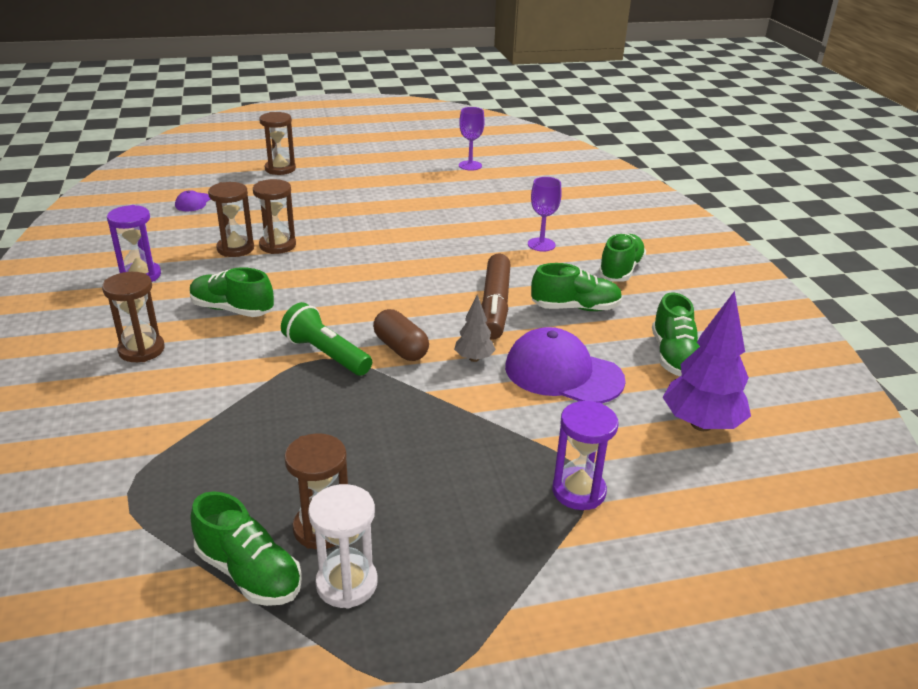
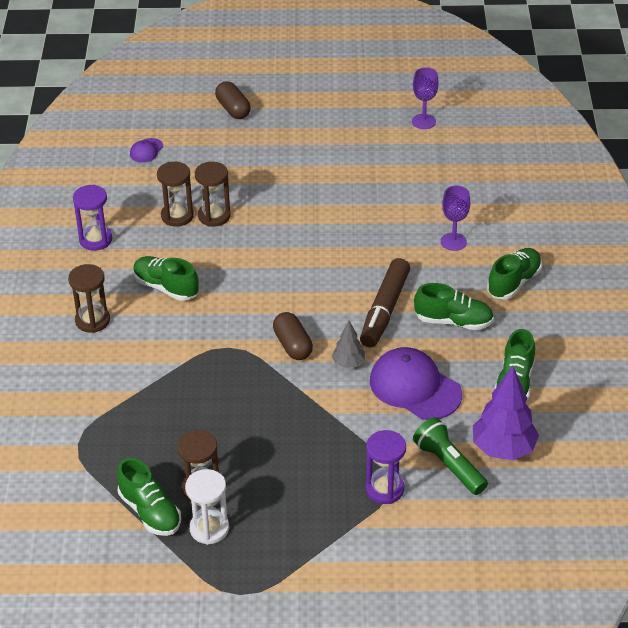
camera: 15 degrees right, 10 degrees up
brown hourglass [259,112,296,175] -> brown capsule [215,81,251,119]
green flashlight [281,302,372,376] -> green flashlight moved to [413,417,488,495]

